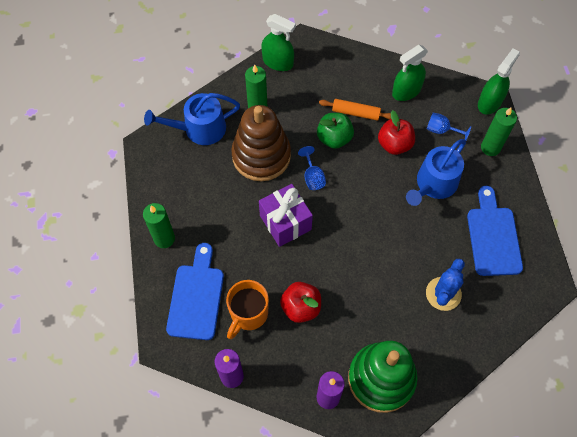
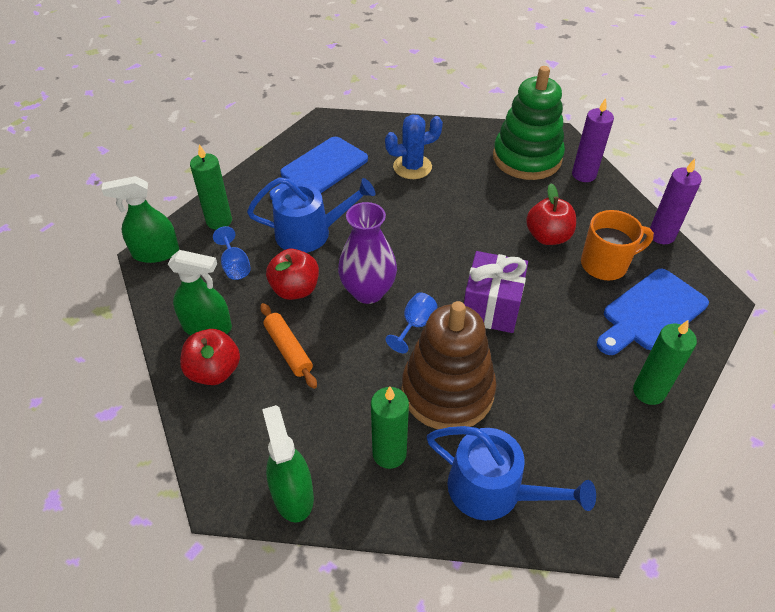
camera: 135 degrees left, 15 degrees down
green apple [317,113,354,149] -> none
none -> red apple [180,329,240,385]
none -> purple vase [338,202,397,304]

